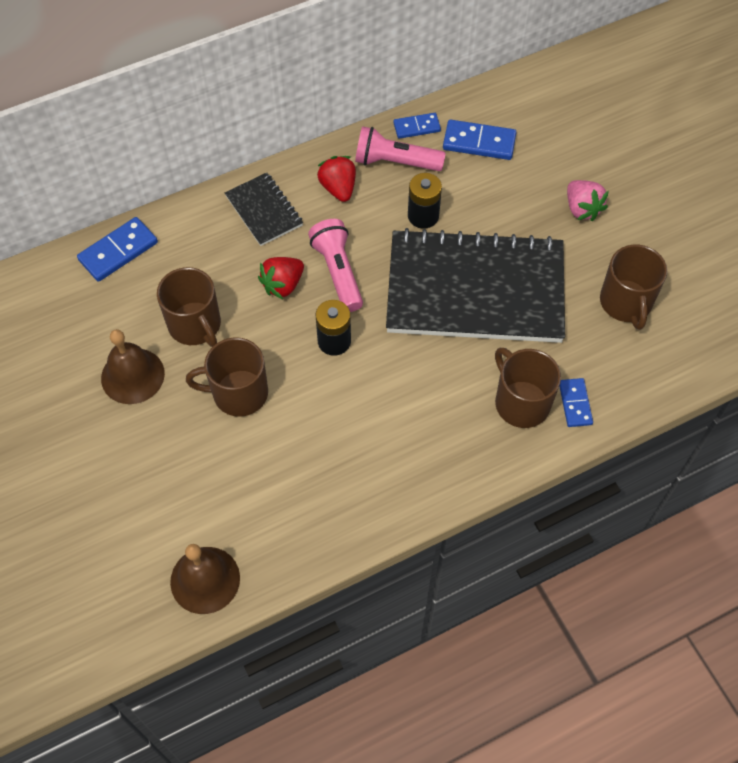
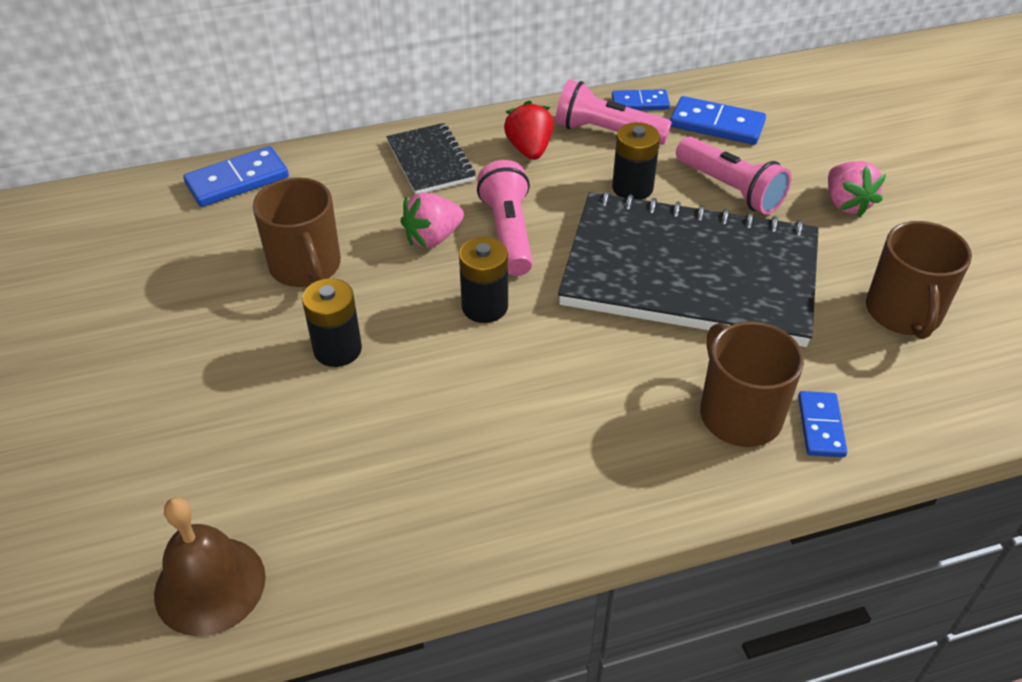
camera: 10 degrees right, 15 degrees down
brown bell [101,329,165,404] -> none
brown mug [186,337,268,417] -> black battery [302,278,362,367]
red strawberry [258,257,304,299] -> pink strawberry [400,192,464,248]
none -> pink flashlight [676,137,792,215]

